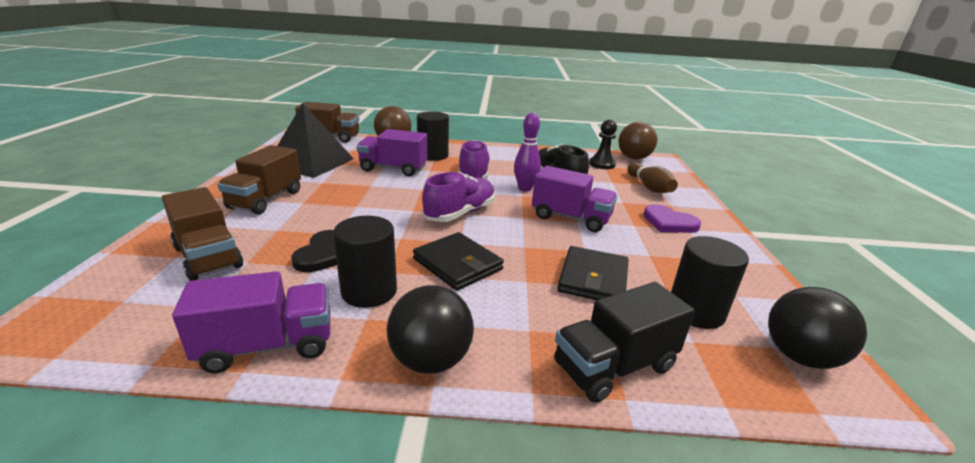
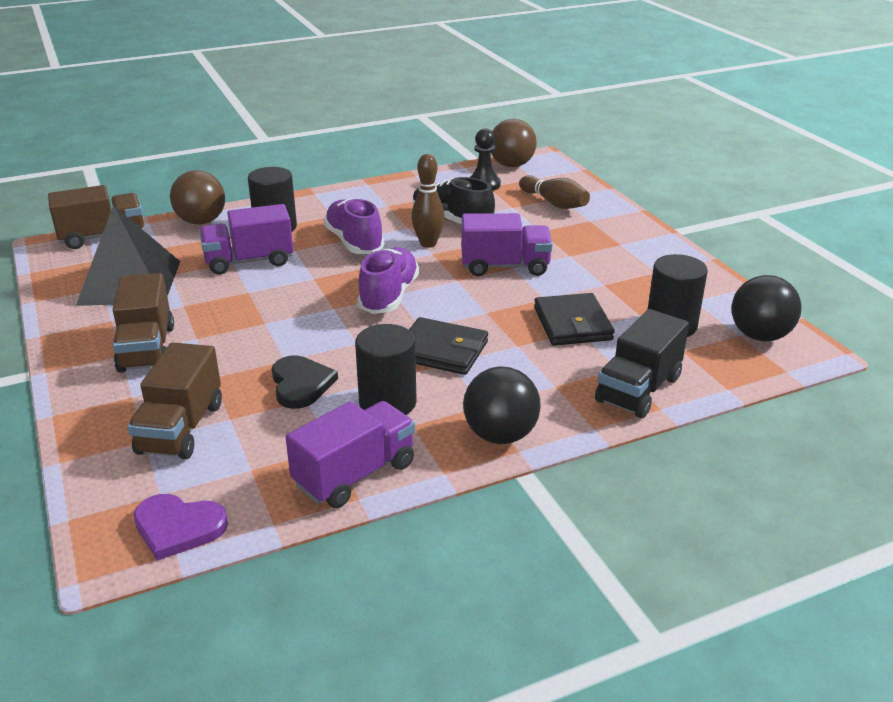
camera: 25 degrees left, 5 degrees up
brown truck [162,187,243,281] -> brown truck turned 75 degrees clockwise [127,342,222,459]
purple bowling pin [514,113,541,192] -> brown bowling pin [411,154,445,248]
purple heart [643,204,701,233] -> purple heart moved to [134,494,228,561]

